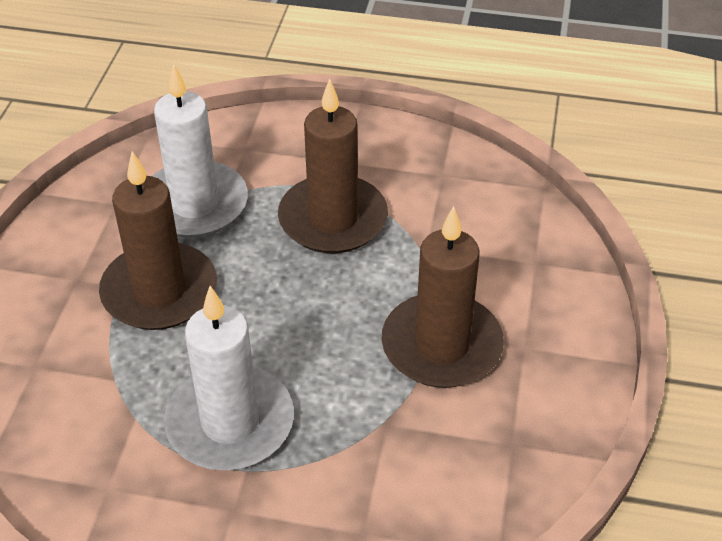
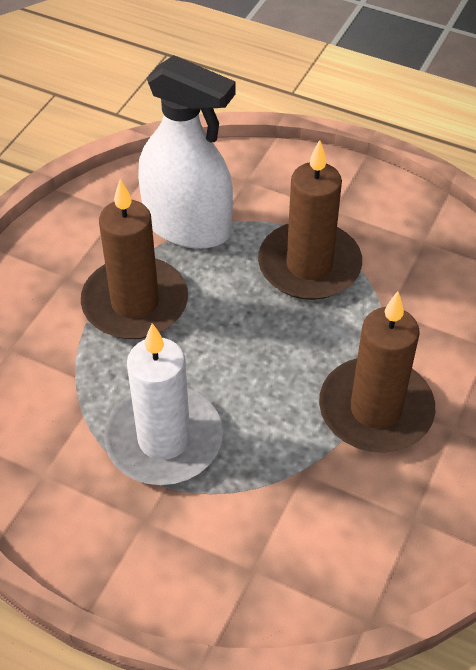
camera: 15 degrees right, 5 degrees up
white candle [152,64,248,238] -> white spray bottle [138,55,236,249]

